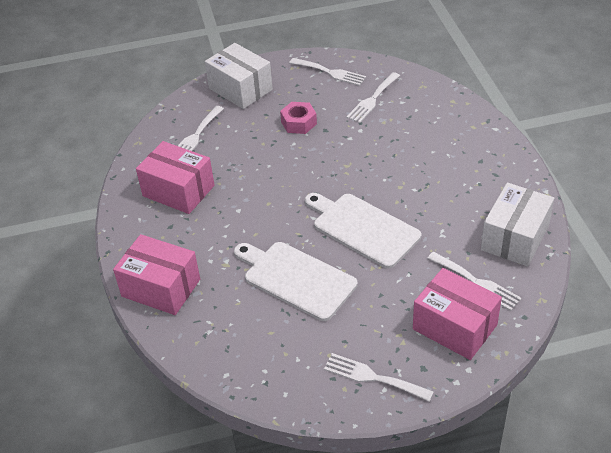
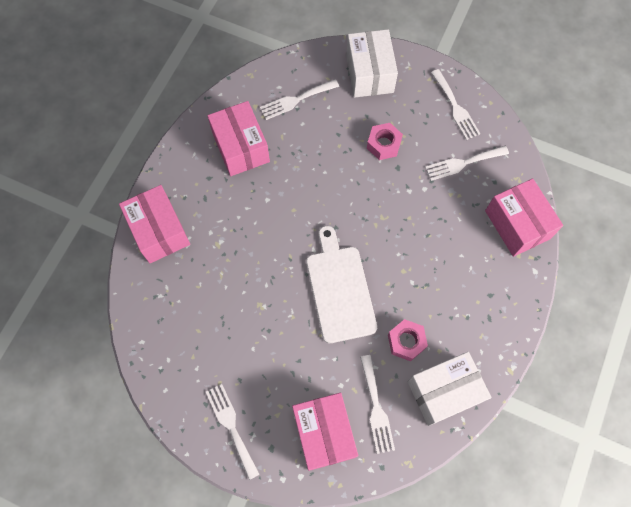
camera: 35 degrees right, 25 degrees up
white cutting board [234,242,357,321] -> none
none -> pink nut [388,319,428,361]
none -> pink box [485,178,563,257]

